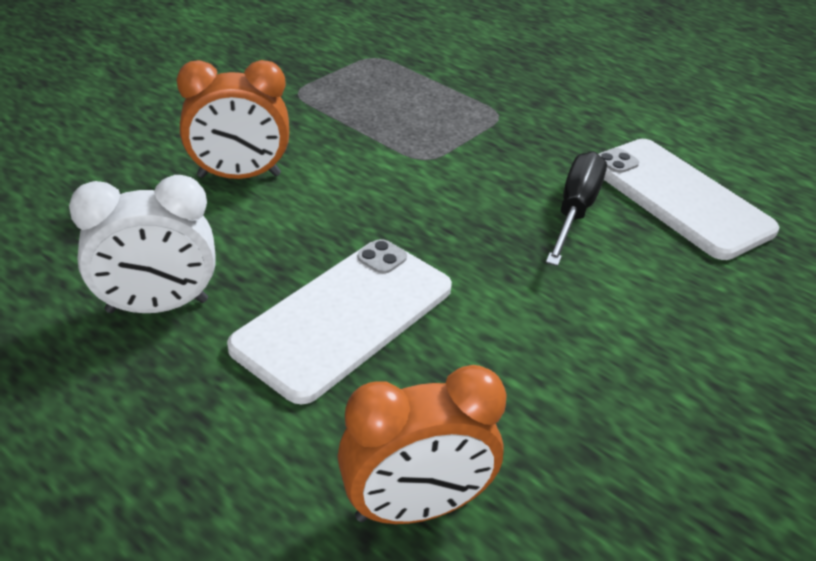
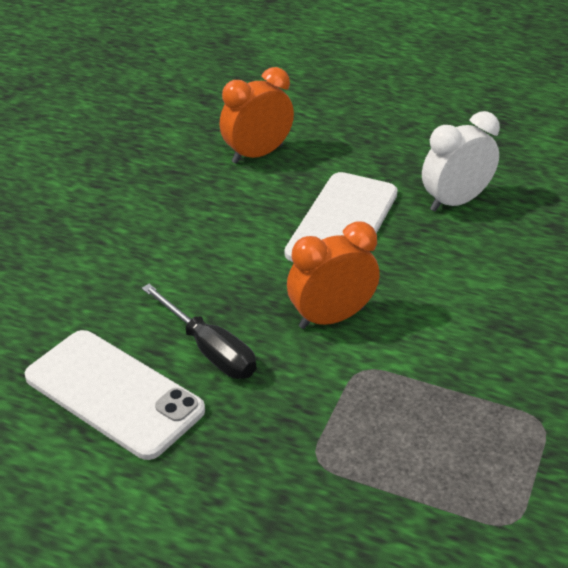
camera: 165 degrees right, 0 degrees up
orange clock [177,60,289,179] -> orange clock moved to [287,221,380,329]
black screwdriver [546,151,607,266] -> black screwdriver turned 45 degrees counterclockwise [142,284,256,379]

